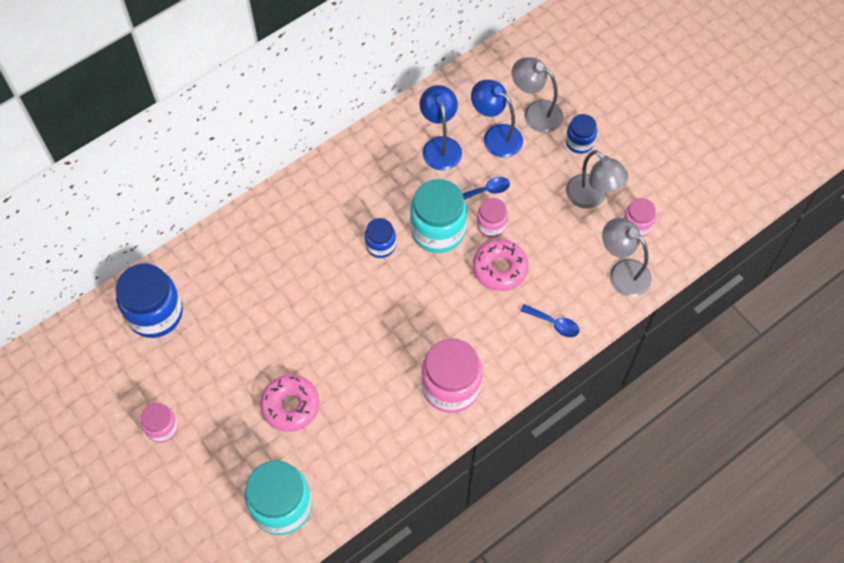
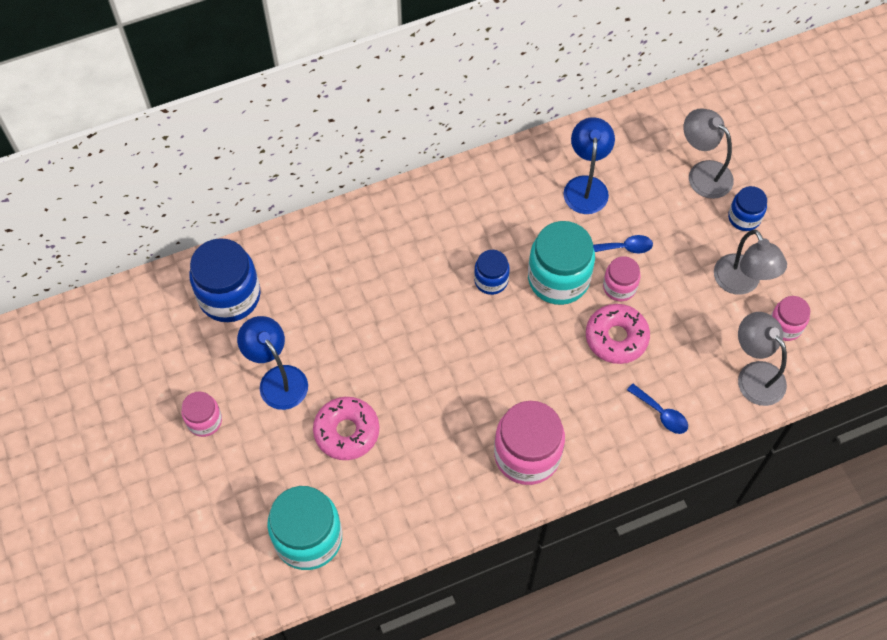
camera: 15 degrees right, 0 degrees up
blue lamp [471,80,523,158] -> blue lamp moved to [237,316,308,410]

